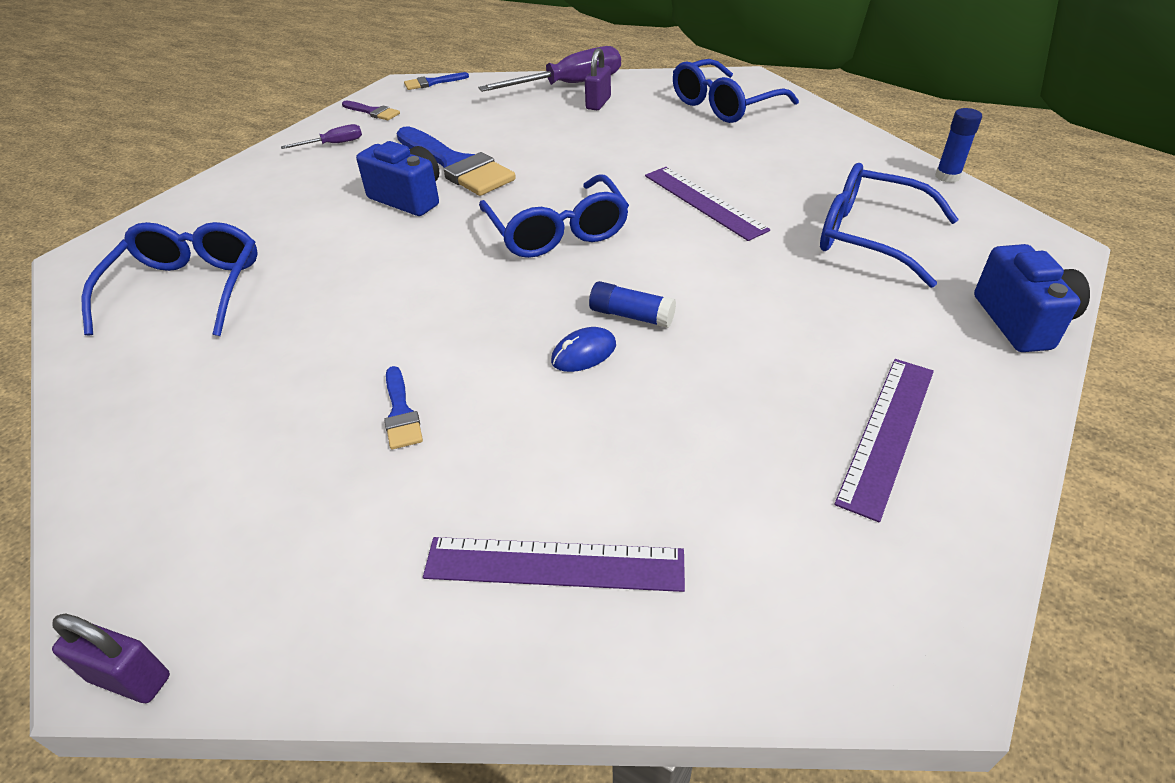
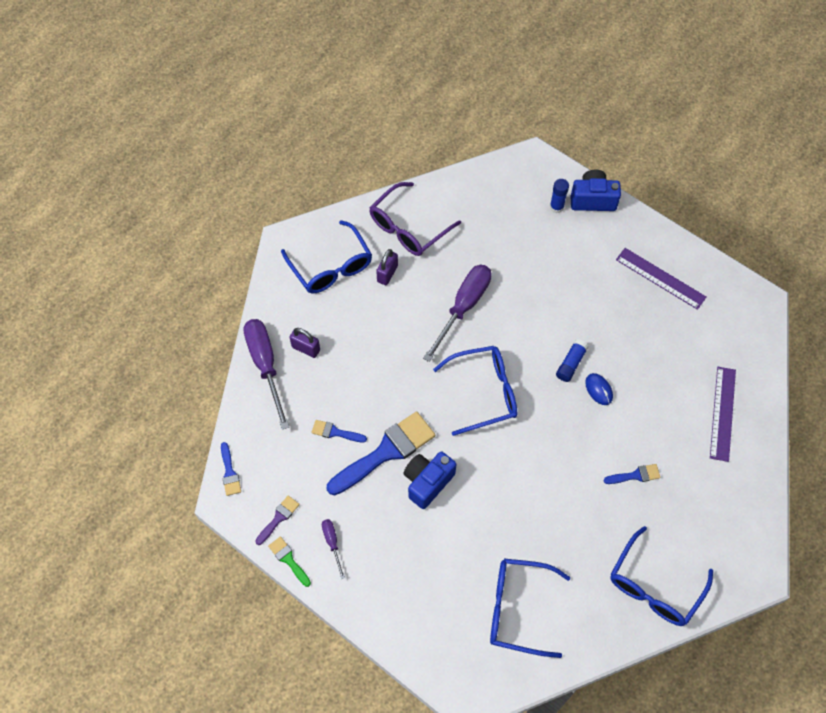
camera: 85 degrees left, 20 degrees up
purple padlock [52,614,170,703] -> purple padlock moved to [376,249,398,285]
purple ruler [645,167,770,241] -> purple screwdriver [423,265,492,362]
blue glasses [820,163,959,288] -> blue glasses moved to [610,526,713,626]
blue glue stick [935,108,982,183] -> blue glue stick moved to [550,179,569,213]
none -> green brush [268,536,311,587]
none -> blue brush [312,420,367,443]
none -> purple glasses [369,182,461,256]

